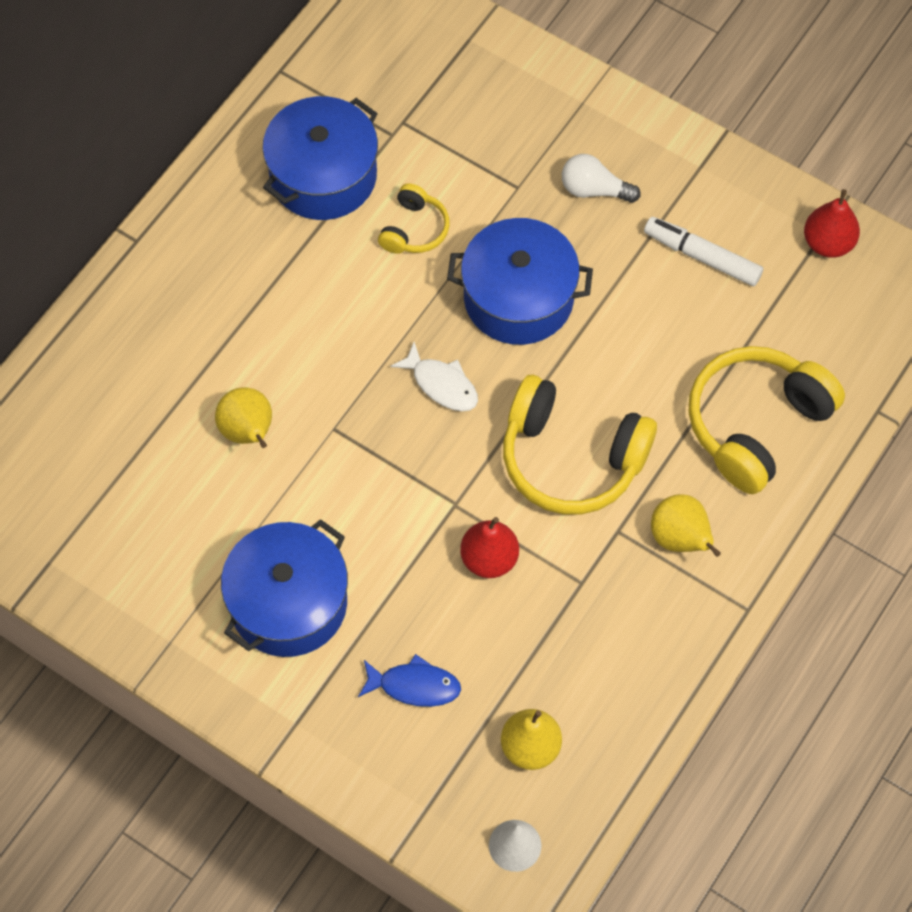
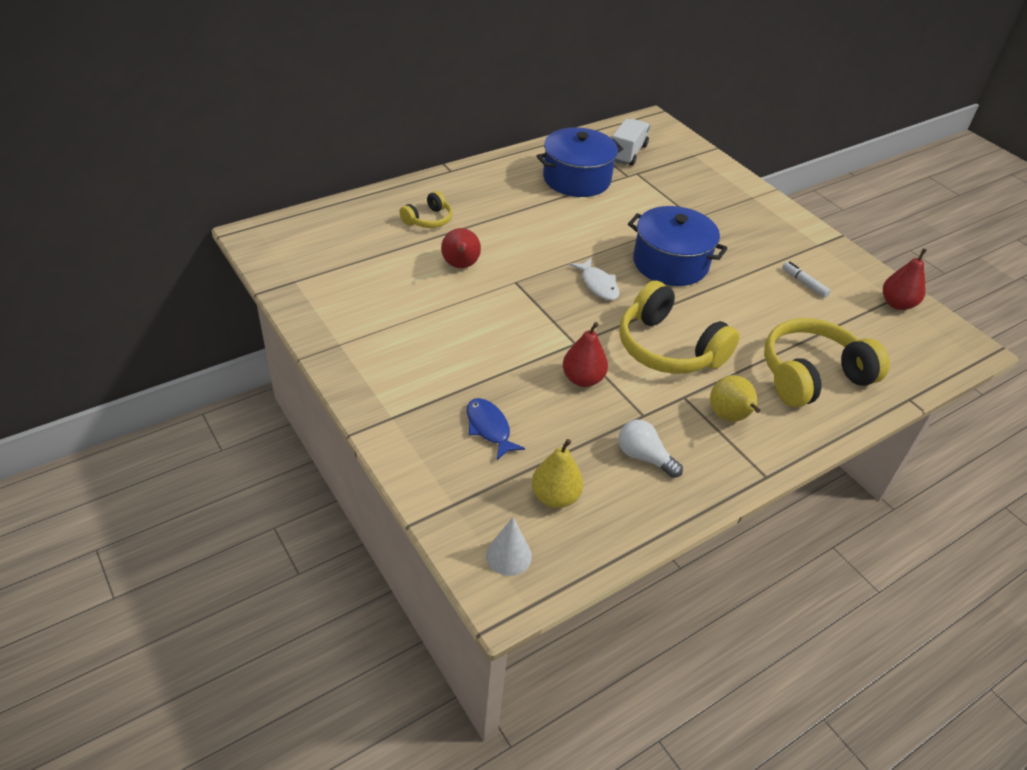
camera: 20 degrees right, 20 degrees down
yellow pear [215,388,272,448] -> red pear [441,228,481,268]
blue pot [221,519,348,657] -> none
blue fish [358,654,461,707] -> blue fish turned 150 degrees counterclockwise [467,398,525,460]
yellow headphones [378,183,450,254] -> yellow headphones moved to [399,191,452,228]
white light bulb [562,154,641,203] -> white light bulb moved to [619,420,683,478]
white marker [644,217,763,286] -> white marker [782,262,831,298], size x0.62
none -> white truck [612,119,650,166]

